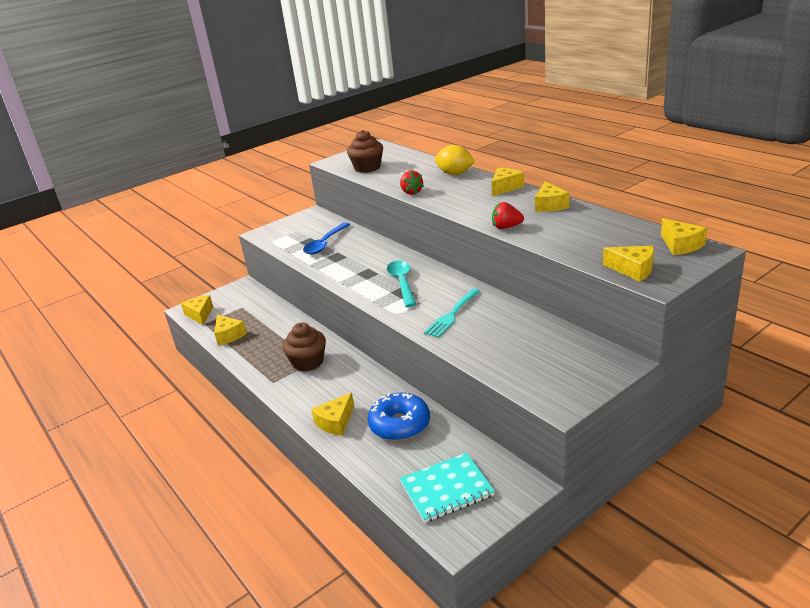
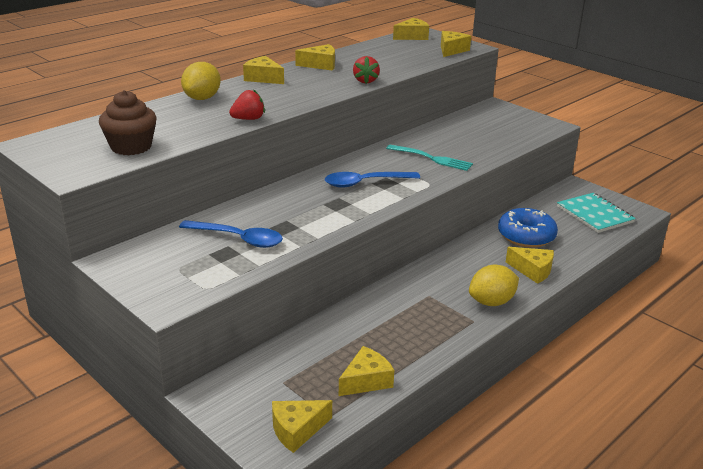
camera: 100 degrees left, 0 degrees up
brown cupcake [282,323,326,372] -> none
turquoise spoon [387,261,416,307] -> blue spoon [325,172,420,188]
none -> yellow lemon [469,265,519,306]

